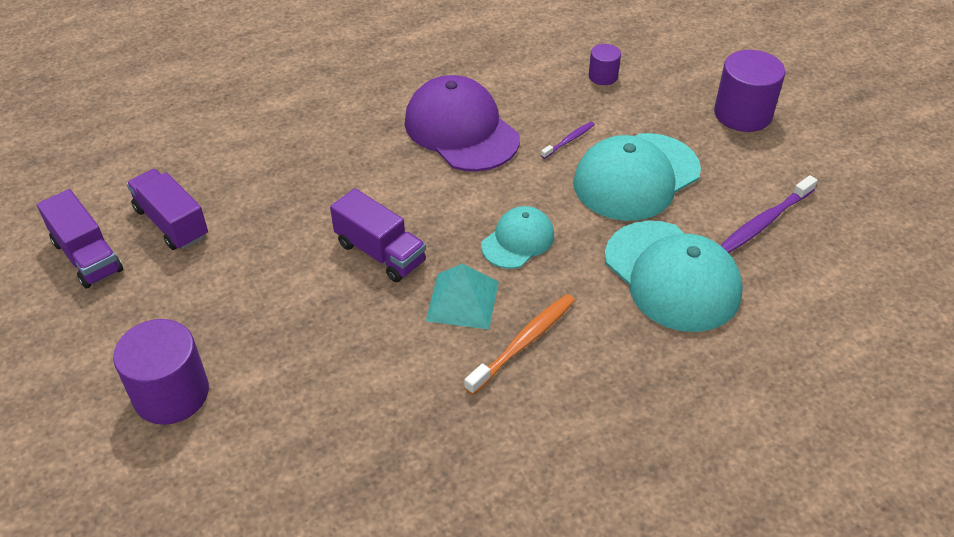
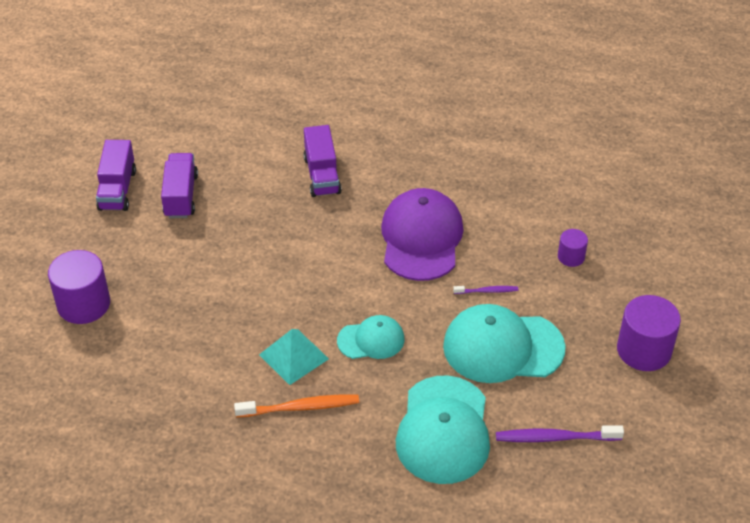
camera: 40 degrees right, 0 degrees up
purple truck [330,188,426,282] -> purple truck moved to [303,125,342,197]

